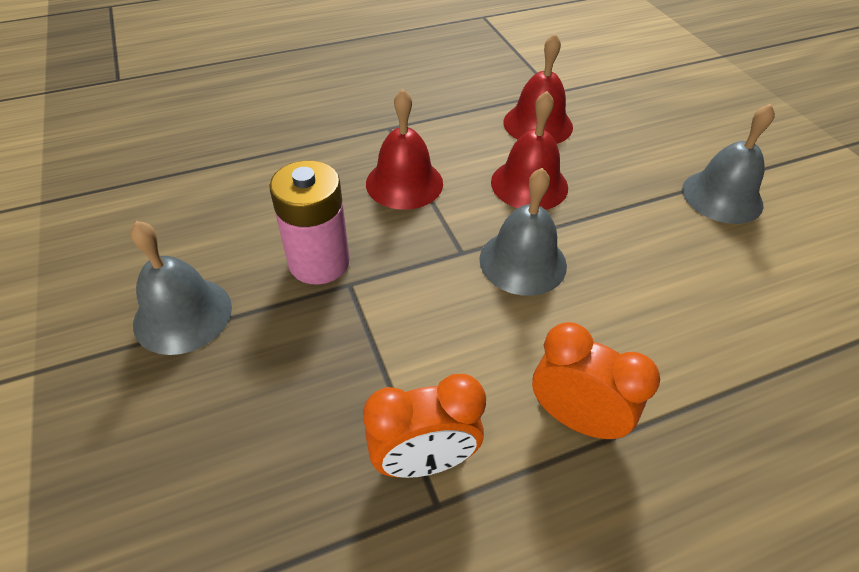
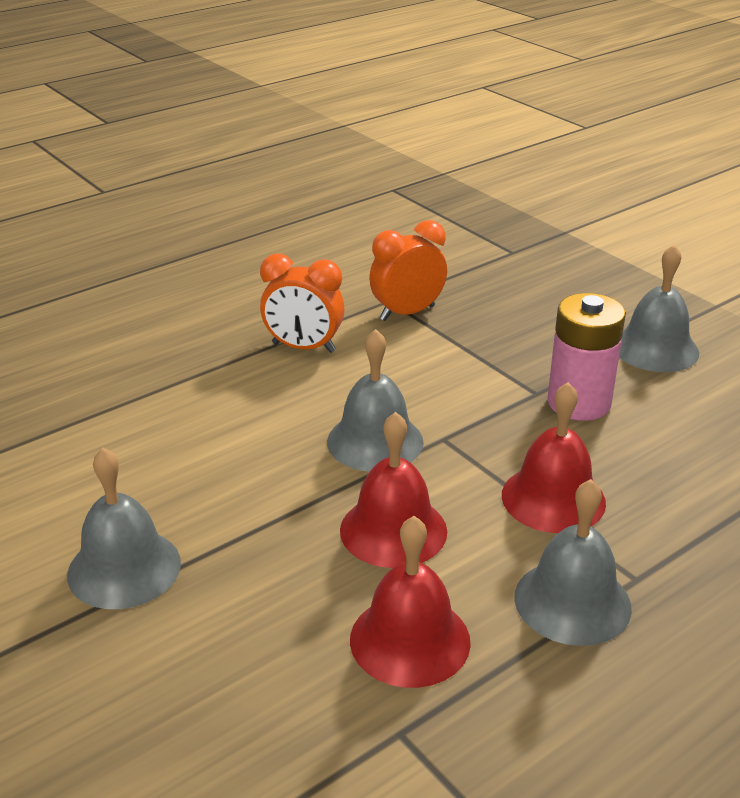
camera: 165 degrees right, 15 degrees down
none -> grey bell [514,479,632,646]

